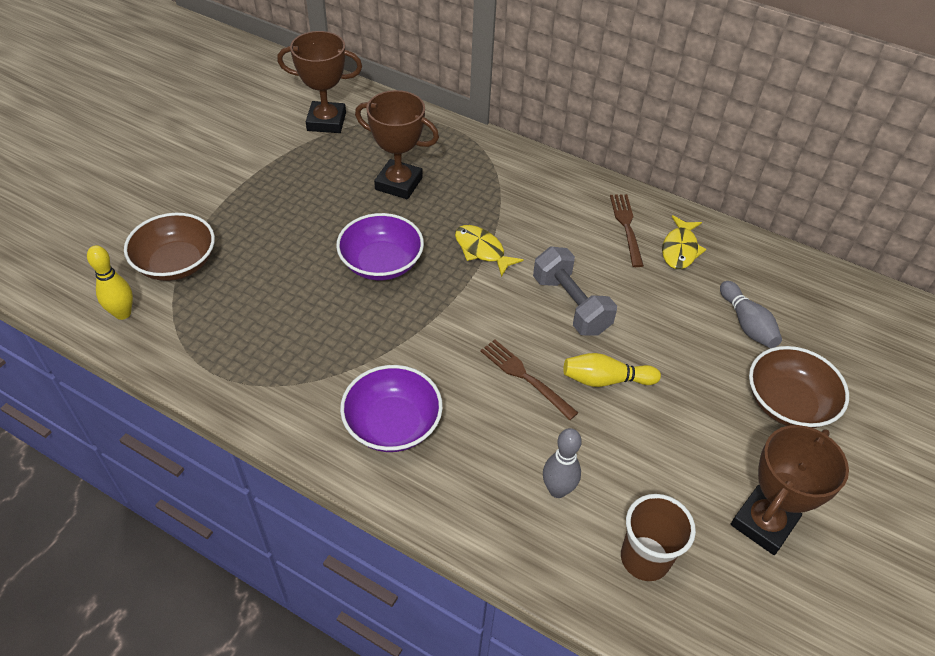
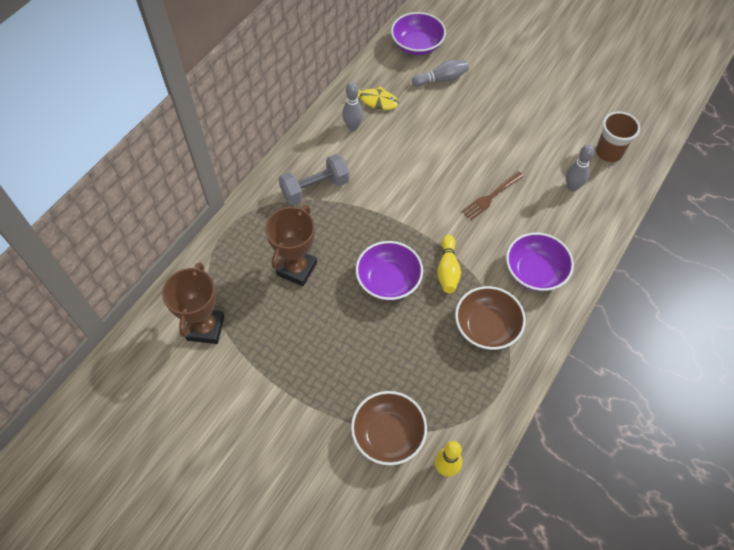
camera: 85 degrees left, 10 degrees up
yellow fish [455,225,523,277] -> none
grey dumbbell [533,246,617,336] -> grey dumbbell moved to [279,154,350,205]
yellow bowling pin [563,353,661,387] -> yellow bowling pin moved to [437,235,461,293]
brown fork [610,194,644,267] -> grey bowling pin [342,82,363,131]
brown trophy [731,425,849,555] -> none
brown bowl [749,346,849,428] -> brown bowl moved to [455,286,526,350]
none -> purple bowl [391,12,446,55]

